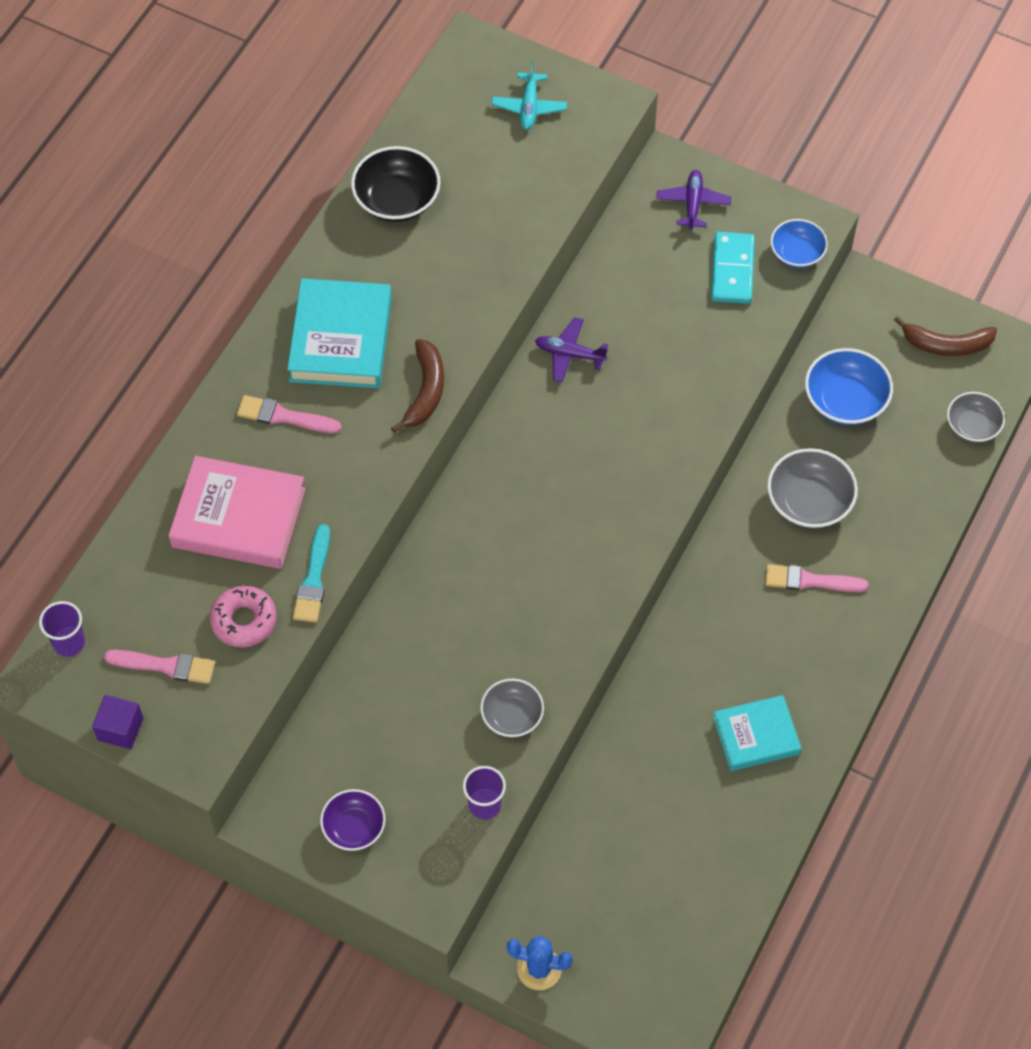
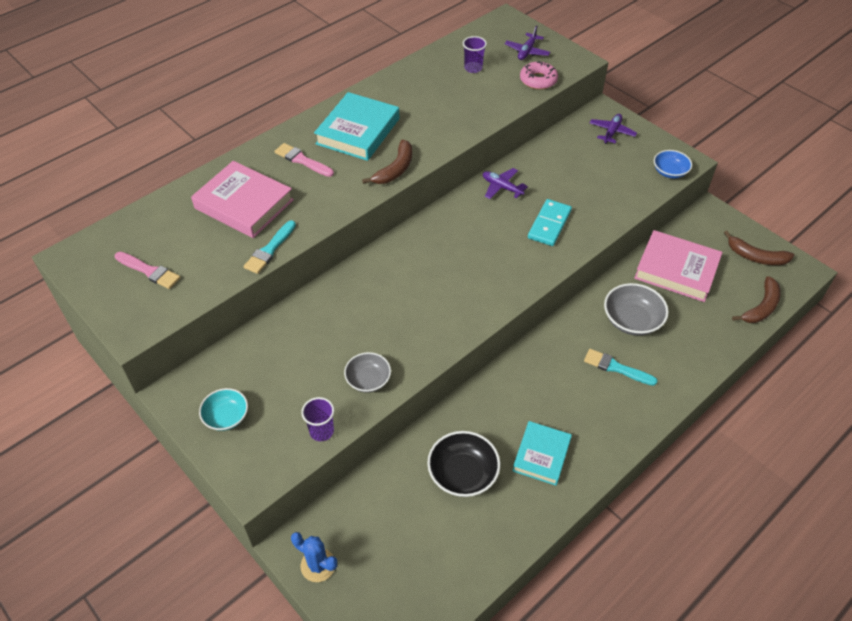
camera: 20 degrees right, 10 degrees down
purple cup [39,601,85,657] -> purple cup moved to [463,36,487,73]
purple cube [92,695,143,749] -> none
pink donut [210,586,277,647] -> pink donut moved to [520,61,558,90]
purple bowl [320,789,386,851] -> turquoise bowl [199,388,248,431]
black bowl [351,146,440,222] -> black bowl moved to [427,431,500,497]
turquoise plane [492,61,567,130] -> purple plane [505,25,550,60]
turquoise domino [711,232,755,304] -> turquoise domino moved to [528,199,572,246]
turquoise book [713,695,801,771] -> turquoise book turned 75 degrees counterclockwise [512,421,572,486]
pink brush [765,564,869,592] -> turquoise brush [584,349,658,386]
blue bowl [805,348,893,425] -> pink book [634,230,722,302]
grey bowl [947,392,1005,443] -> brown banana [732,276,781,323]

